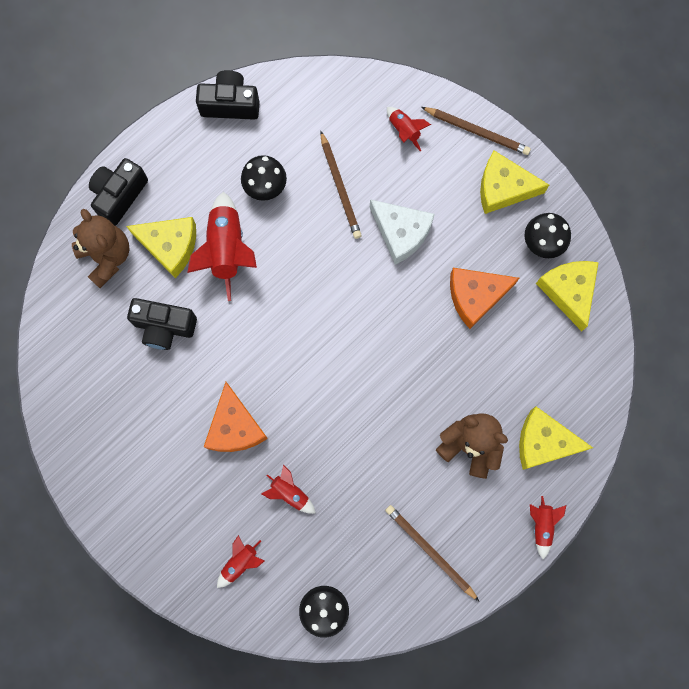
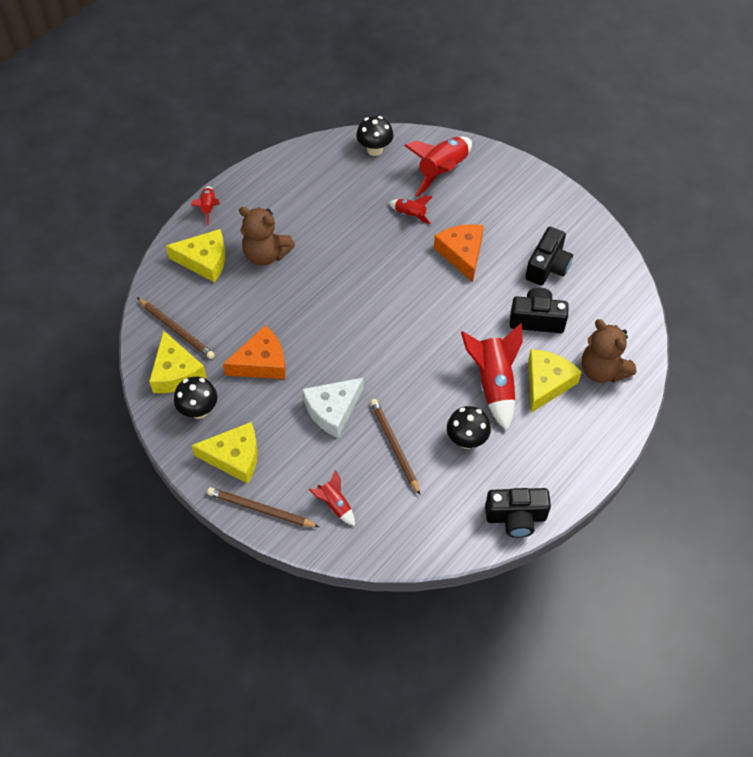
camera: 175 degrees right, 20 degrees down
black camera [89,158,148,226] -> black camera moved to [525,227,573,285]
yellow cheese [126,217,196,278] -> yellow cheese turned 105 degrees clockwise [528,349,582,413]
red rocket [217,535,265,588] -> red rocket [404,137,472,197], size x1.93
white cheese [370,199,435,265] -> white cheese turned 75 degrees counterclockwise [302,378,364,438]
brown pencil [385,505,479,601] -> brown pencil moved to [137,298,215,359]

